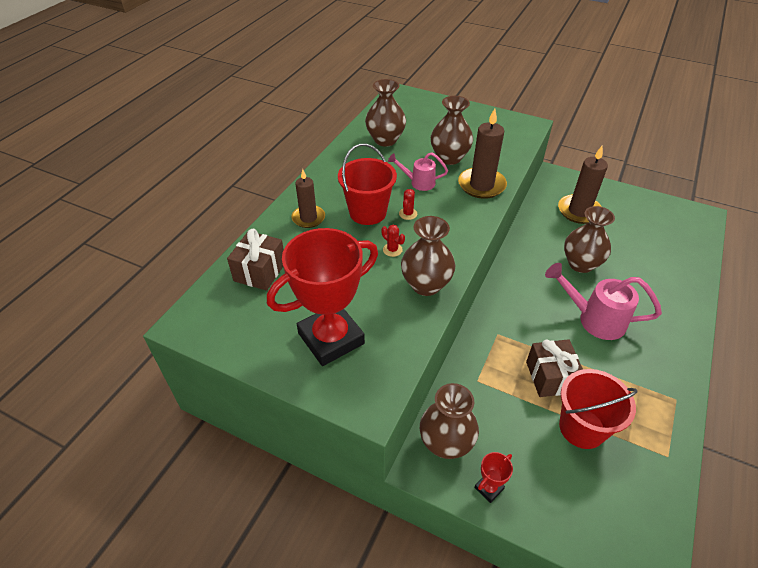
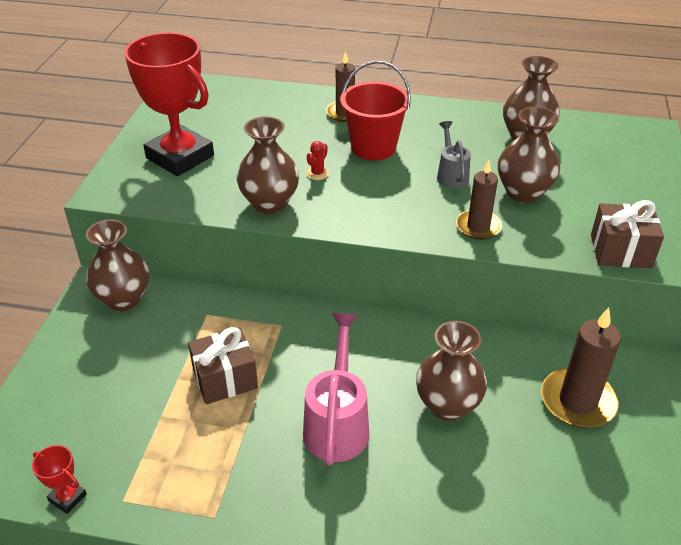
camera: 75 degrees right, 5 degrees down
brown gift [227,228,284,291] -> brown gift moved to [591,200,664,268]
pink watering can [388,152,448,191] -> grey watering can [437,121,471,188]
red cactus [399,189,417,220] -> none
brown candle [458,109,507,199] -> brown candle [456,160,502,240], size x0.66
red trophy [475,452,513,503] -> red trophy moved to [32,445,87,514]
red bucket [559,369,637,449] -> none

